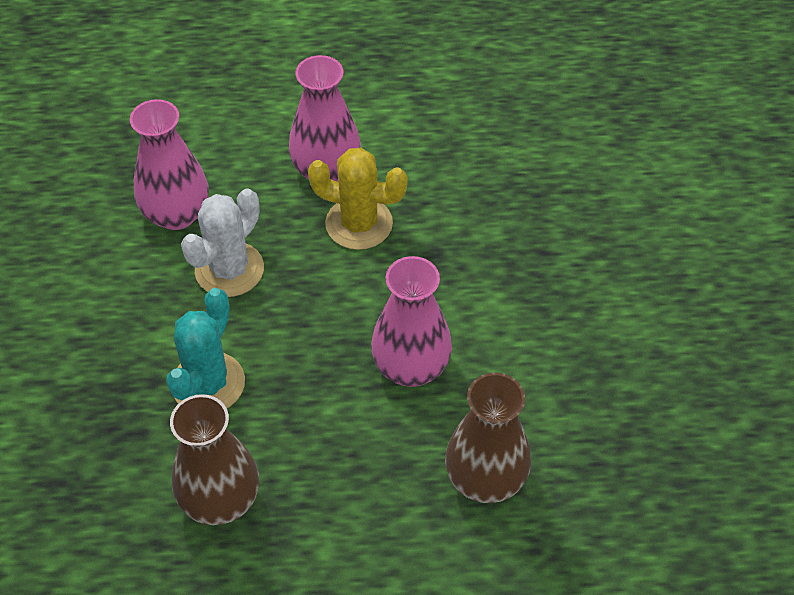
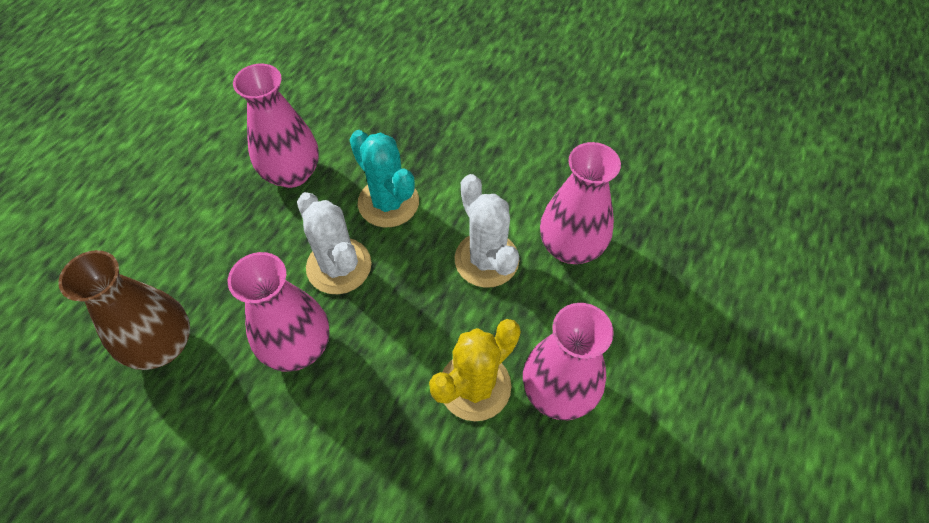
camera: 120 degrees right, 5 degrees up
brown vase [170,394,259,525] -> pink vase [233,64,319,188]
none -> white cactus [297,192,371,294]

